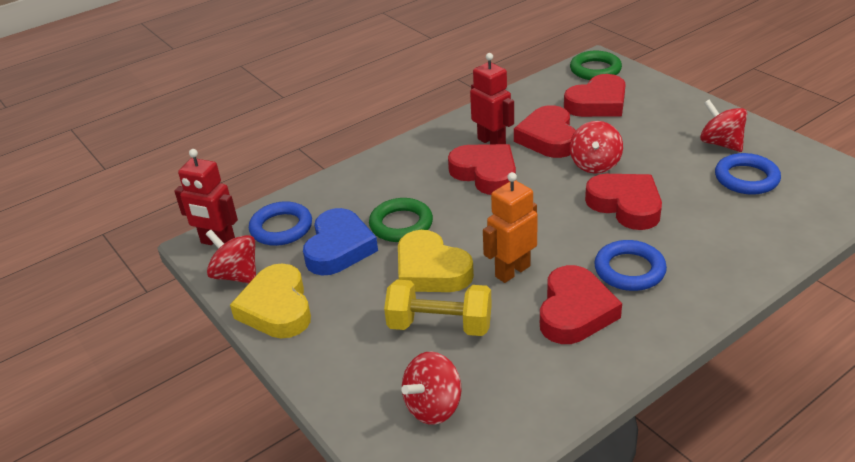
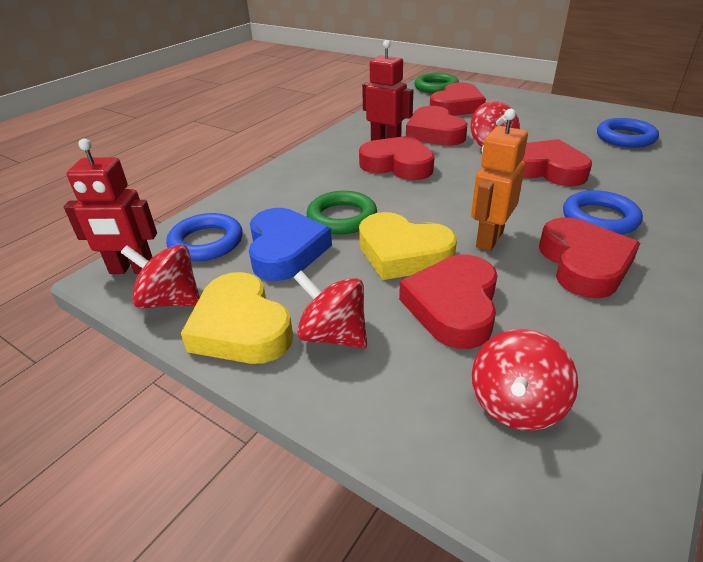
camera: 20 degrees left, 0 degrees up
yellow dumbbell [384,280,492,336] -> red heart [399,255,498,349]
red spinning top [700,99,747,152] -> red spinning top moved to [293,271,367,349]

